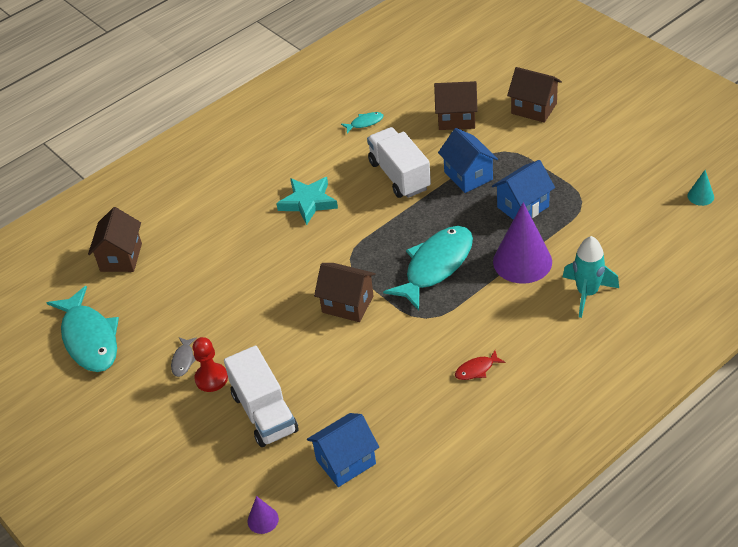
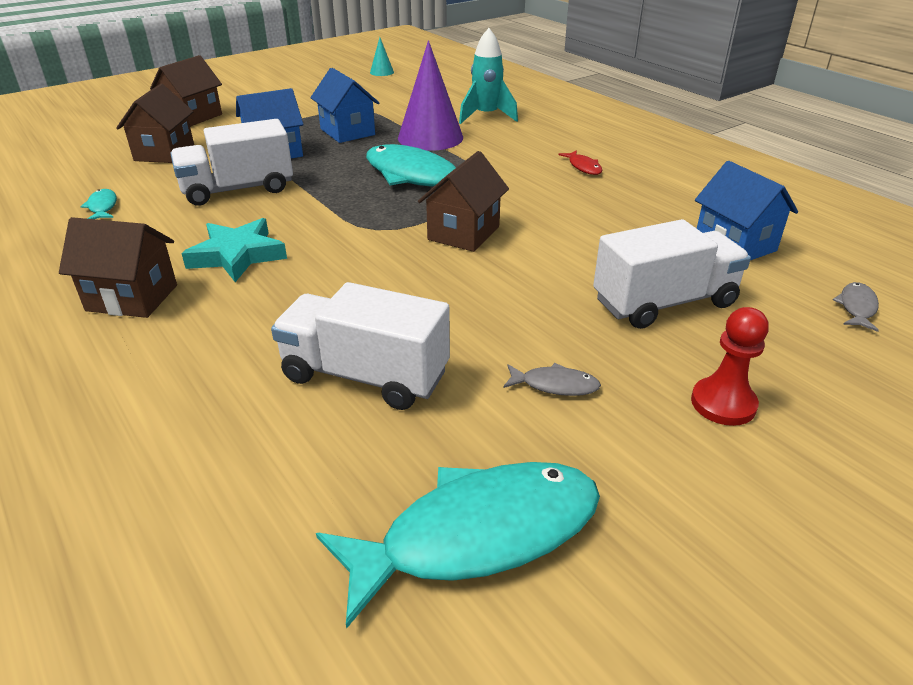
camera: 90 degrees left, 10 degrees down
brown house [88,207,142,272] -> brown house moved to [59,217,177,318]
red pawn [193,337,228,392] -> red pawn moved to [691,307,769,426]
purple cone [248,496,279,534] -> grey fish [833,282,879,332]
none -> white truck [271,282,450,410]

